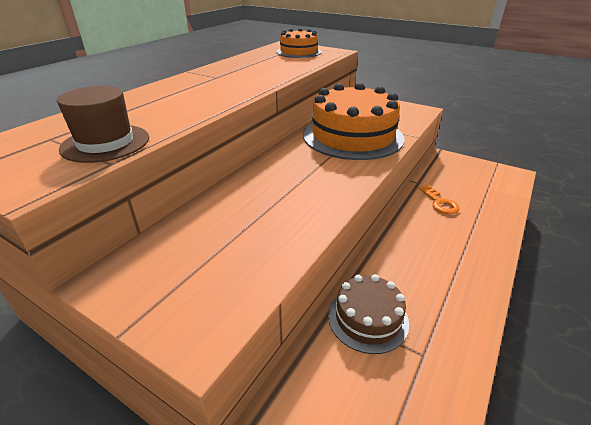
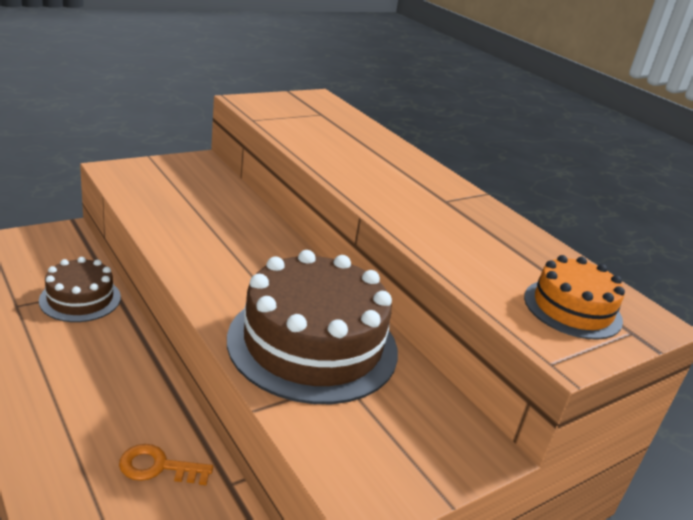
camera: 110 degrees right, 5 degrees down
brown hat [57,86,149,163] -> none
orange cake [303,83,404,160] -> brown cake [227,250,398,404]

